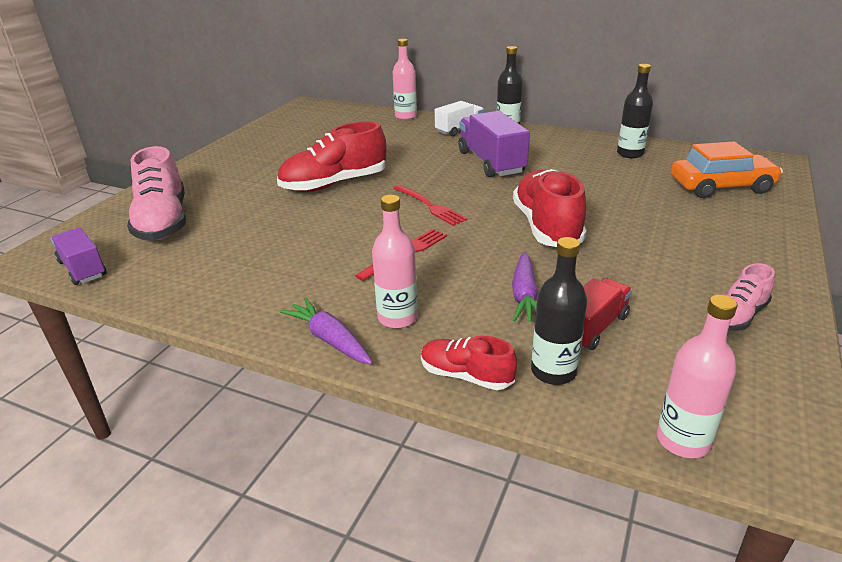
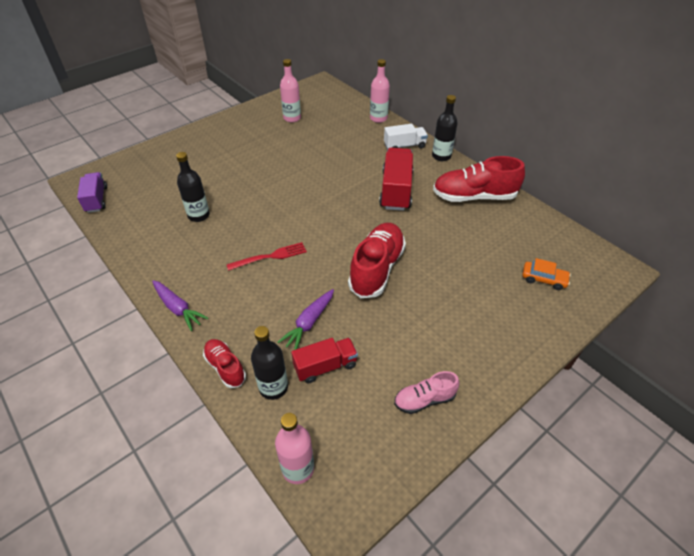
camera: 25 degrees right, 15 degrees up
pink shoe [127,146,186,241] -> none
red shoe [277,121,386,192] -> red shoe moved to [433,156,525,202]
purple carrot [280,298,373,365] -> purple carrot turned 150 degrees clockwise [152,280,209,331]
pink bottle [372,195,418,329] -> pink bottle moved to [280,59,301,122]
red fork [393,185,468,226] -> none
purple truck [458,111,530,177] -> red truck [379,148,413,211]
black bottle [617,64,653,158] -> black bottle moved to [176,152,210,222]
orange car [671,141,783,198] -> orange car [522,258,571,290], size x0.54

